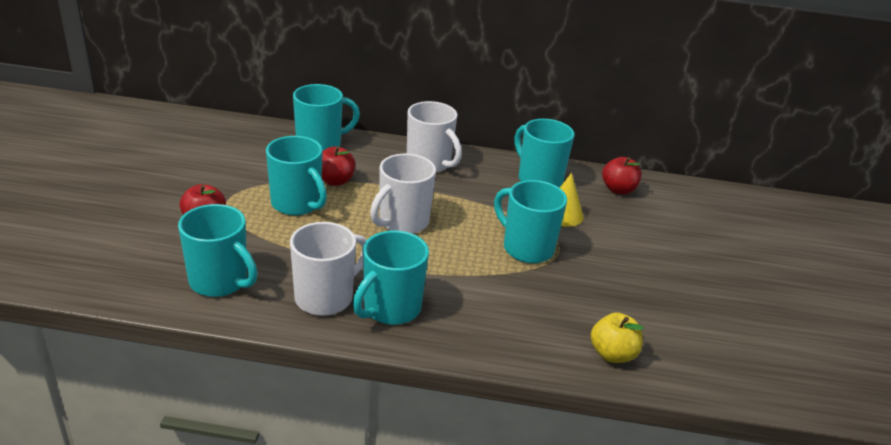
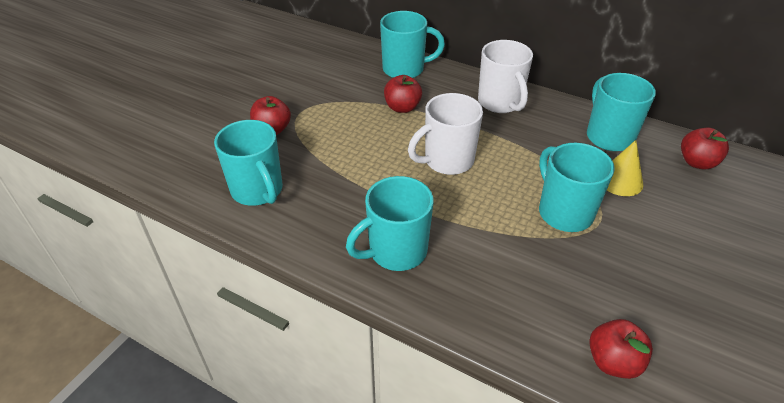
camera: 25 degrees right, 10 degrees up
turquoise mug [266,136,327,216] -> none
white mug [290,222,367,316] -> none
yellow apple [591,313,644,363] -> red apple [589,319,653,379]

